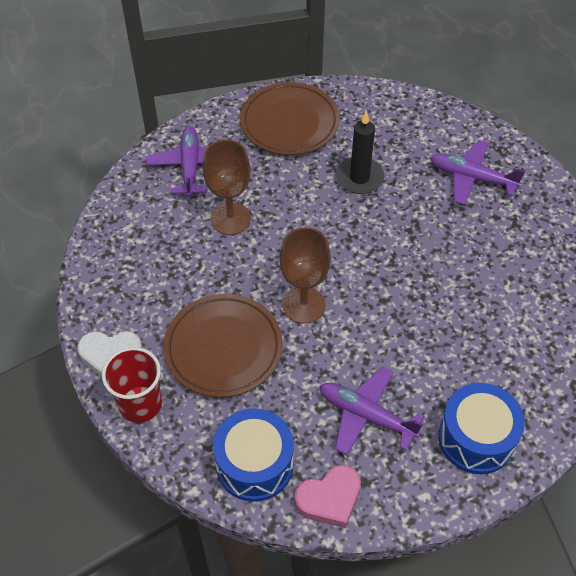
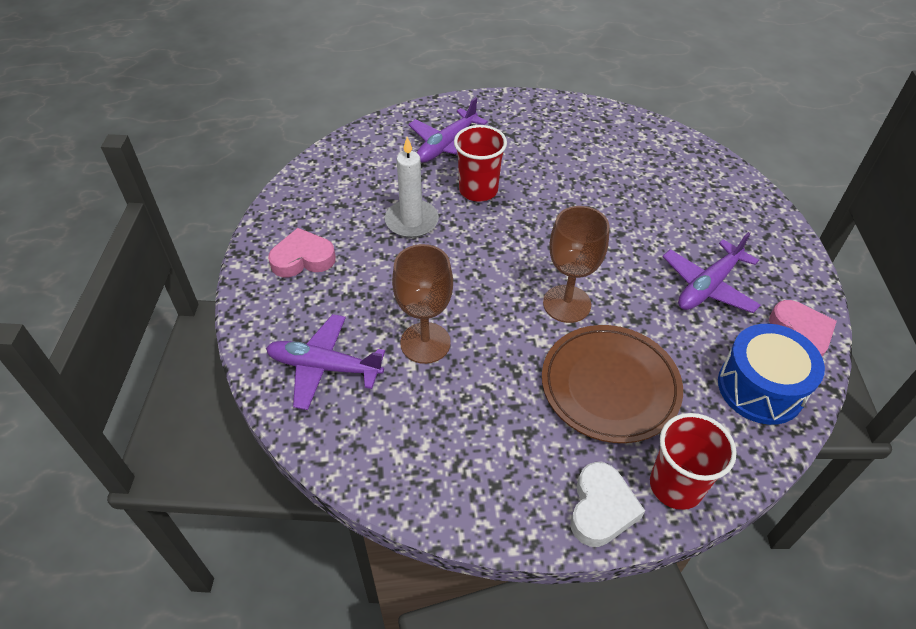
camera: 75 degrees left, 5 degrees down
brown plate [240,82,340,155] -> pink heart [268,228,336,277]
black candle [336,111,384,194] -> white candle [385,137,439,238]
blue drum [438,383,525,474] -> none
none -> red cup [454,125,507,202]

